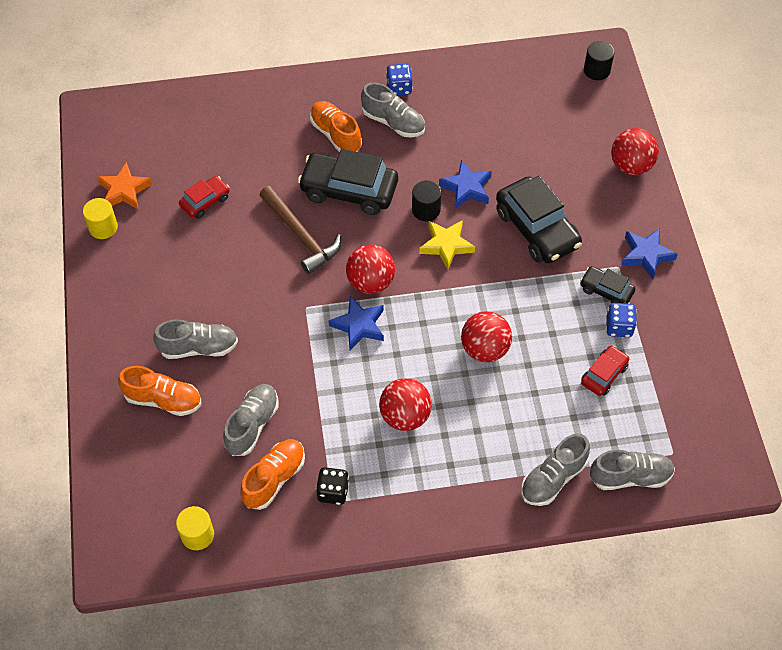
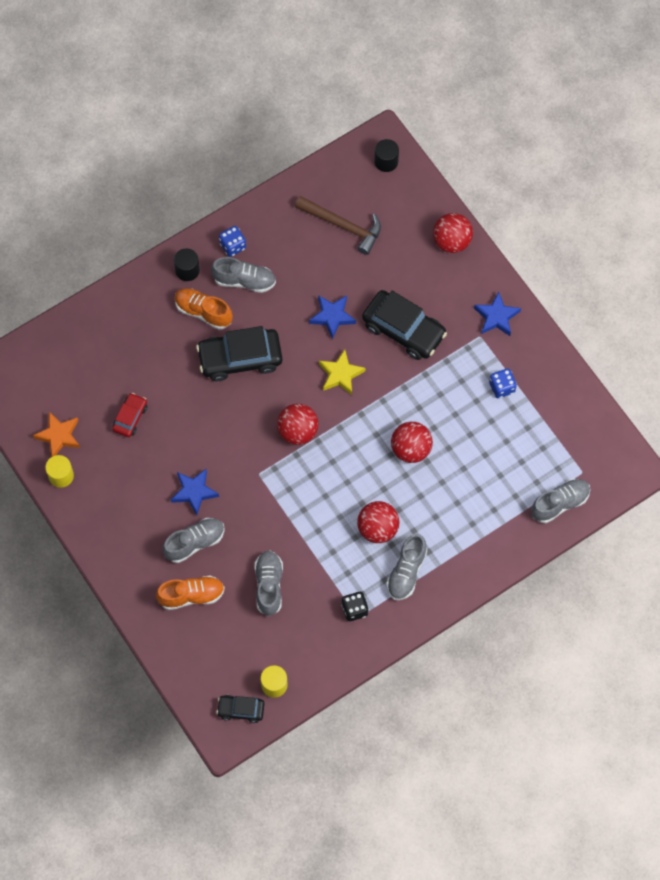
camera: 25 degrees left, 10 degrees up
orange shoe [240,439,305,510] -> none
brown hammer [260,186,341,274] -> brown hammer moved to [295,196,381,255]
blue star [329,296,384,350] -> blue star moved to [171,468,219,515]
black cylinder [412,180,442,221] -> black cylinder moved to [174,248,200,281]
grey shoe [521,434,590,506] -> grey shoe moved to [386,534,427,600]
black car [580,266,635,304] -> black car moved to [216,695,264,723]
red car [581,345,629,396] -> none

